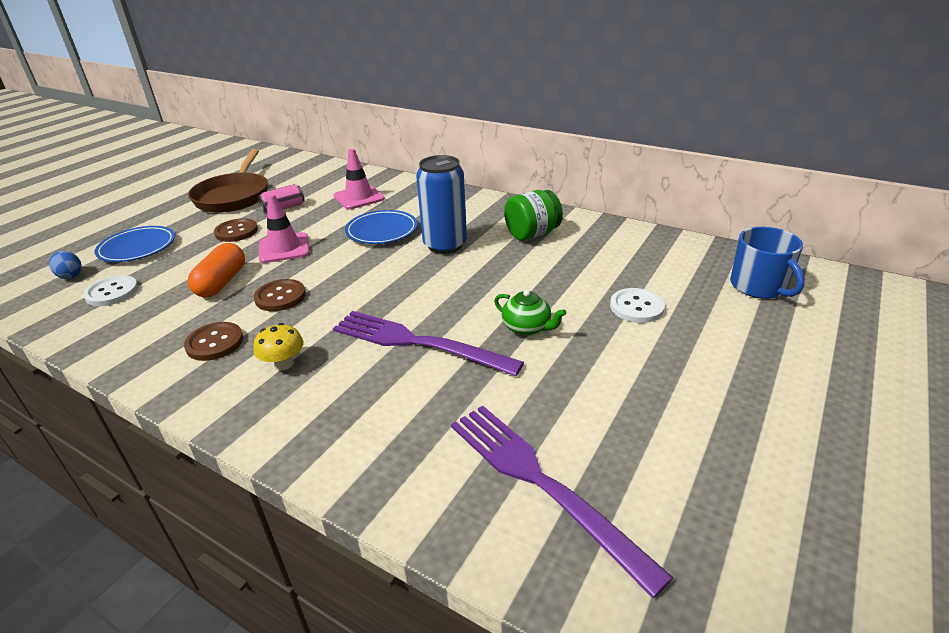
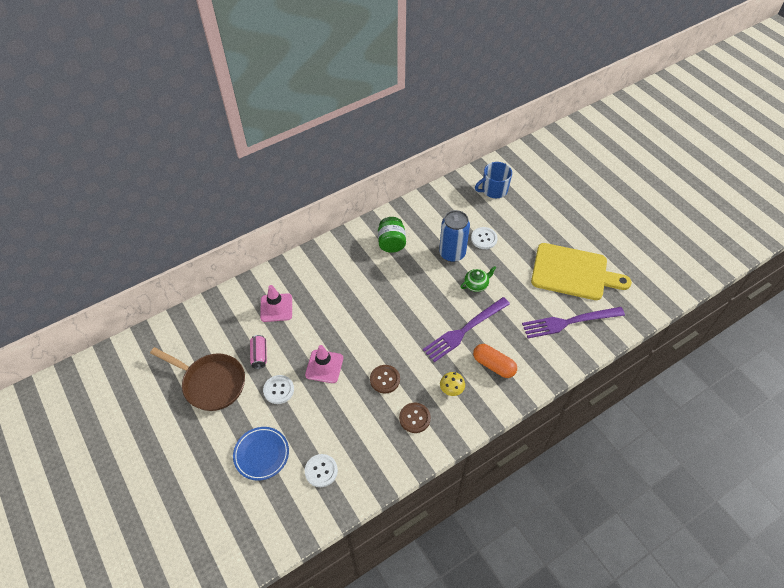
camera: 65 degrees left, 20 degrees up
blue egg [49,251,82,279] -> none
orange capsule [188,243,245,298] -> orange capsule moved to [473,344,517,378]
brown button [214,218,258,242] -> white button [263,375,294,404]
blue plate [345,210,418,244] -> none
blue can [416,155,467,254] -> blue can moved to [439,210,470,262]
blue mug [730,227,805,299] -> blue mug turned 150 degrees clockwise [475,162,512,198]
none -> yellow cutting board [531,243,632,300]

